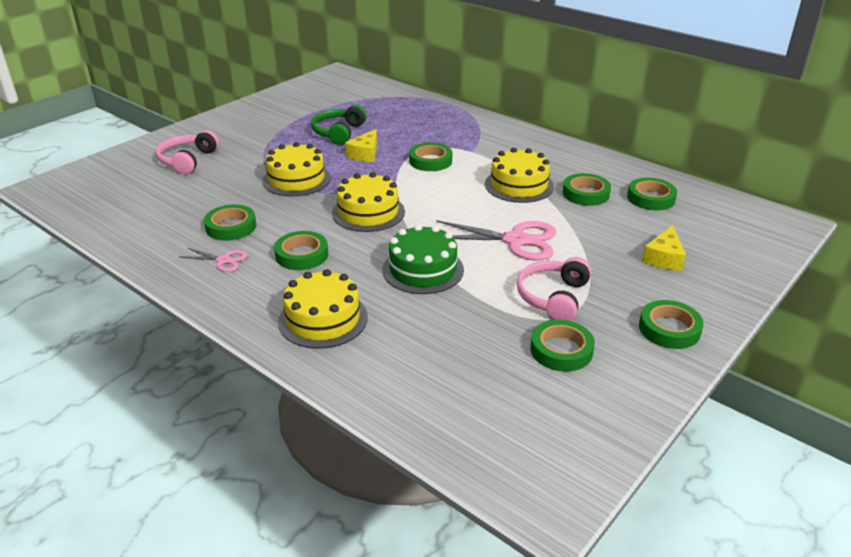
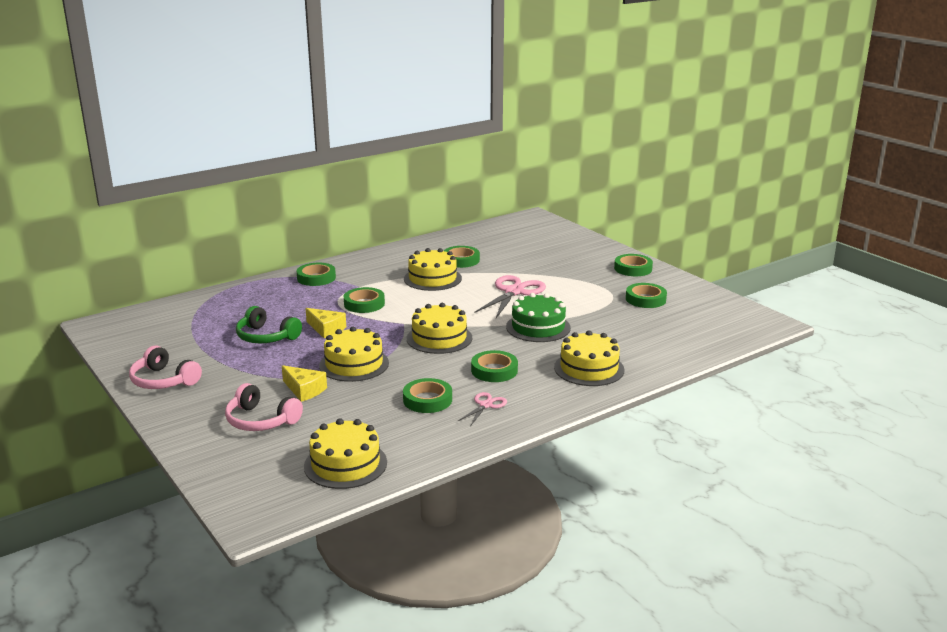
camera: 75 degrees left, 10 degrees down
pink headphones [517,257,592,321] -> pink headphones moved to [129,346,202,389]
green tape [627,178,677,210] -> green tape moved to [297,263,336,286]
yellow cheese [642,225,686,271] -> yellow cheese moved to [282,365,327,402]
none -> yellow cake [304,418,387,489]

